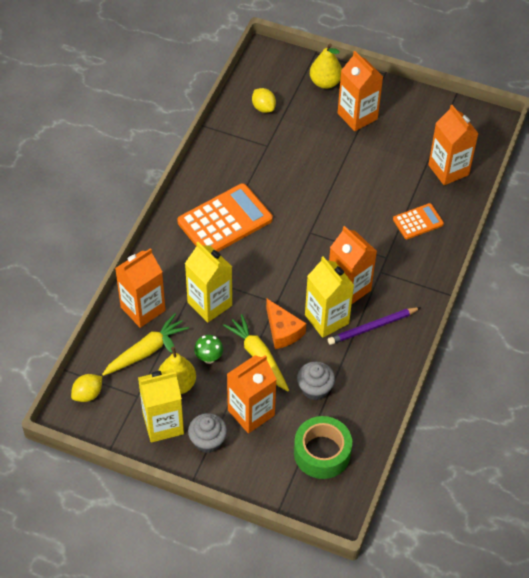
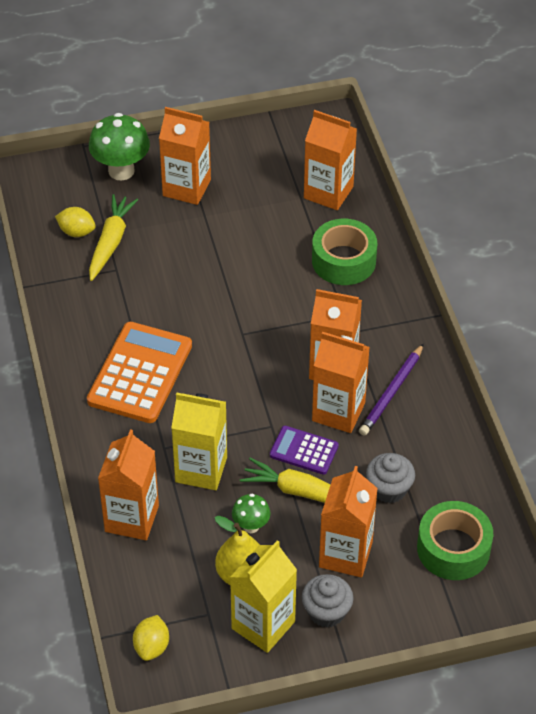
camera: 35 degrees left, 5 degrees down
yellow carrot [102,313,189,376] -> yellow carrot moved to [89,194,138,281]
orange cheese [266,299,306,349] -> purple calculator [270,426,339,475]
yellow carton [305,256,354,338] -> orange carton [312,332,370,433]
yellow pear [310,43,342,89] -> green mushroom [89,113,150,180]
orange calculator [393,203,444,239] -> green tape [312,219,377,285]

